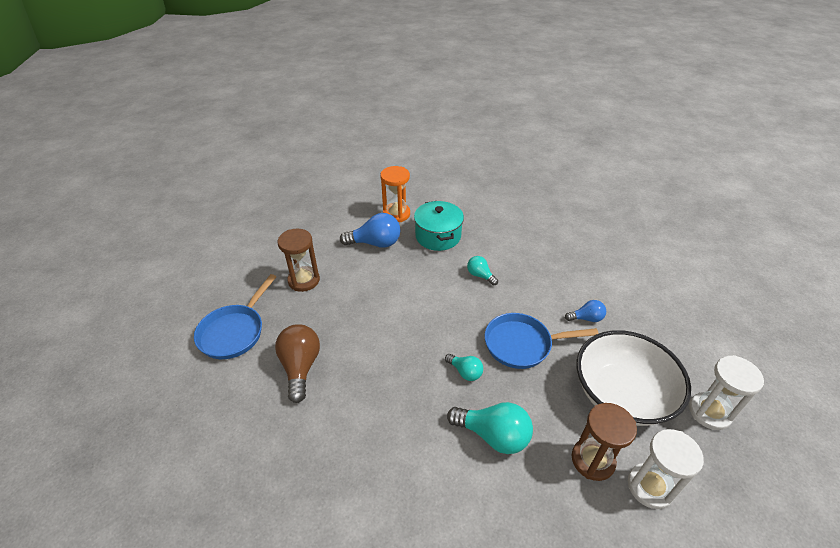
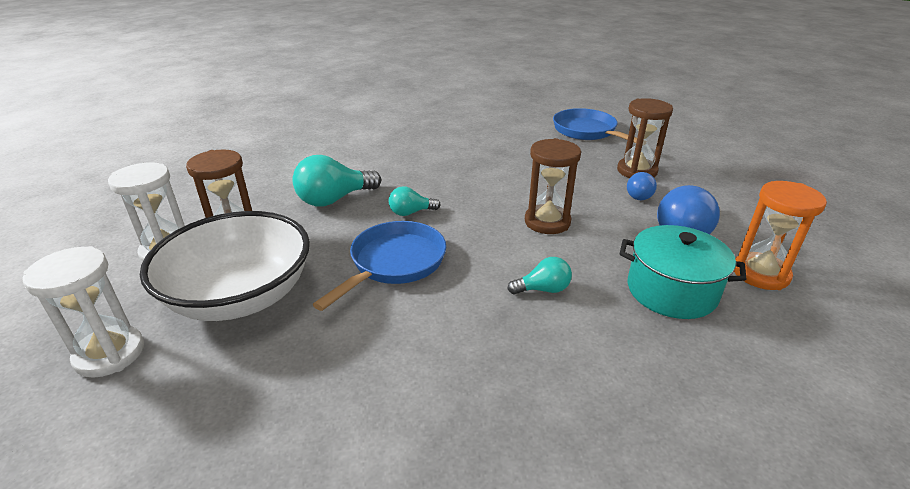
camera: 125 degrees right, 10 degrees down
brown light bulb [275,324,320,403] -> none
blue light bulb [565,300,606,322] -> blue light bulb moved to [627,172,657,200]
none -> brown hourglass [525,138,581,234]

